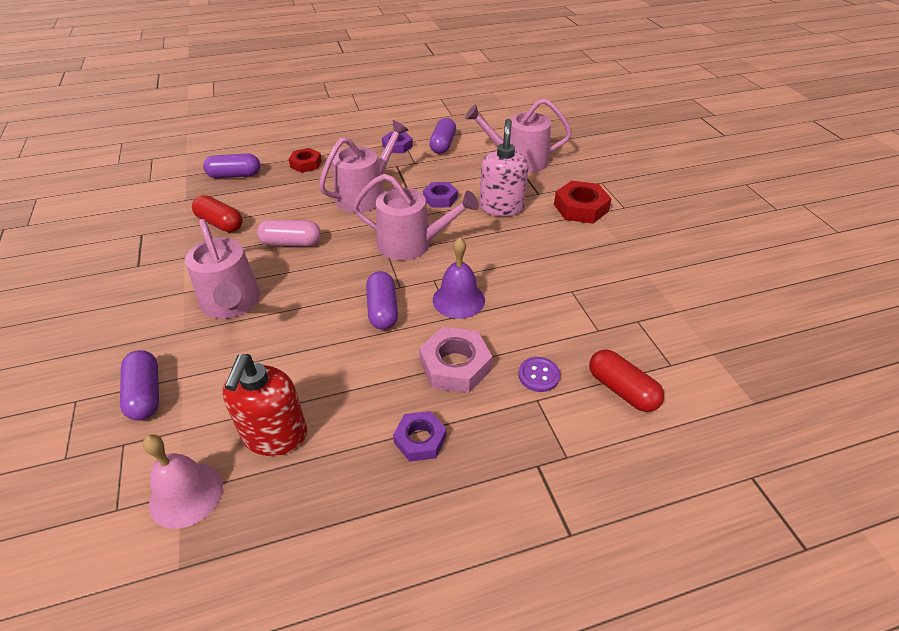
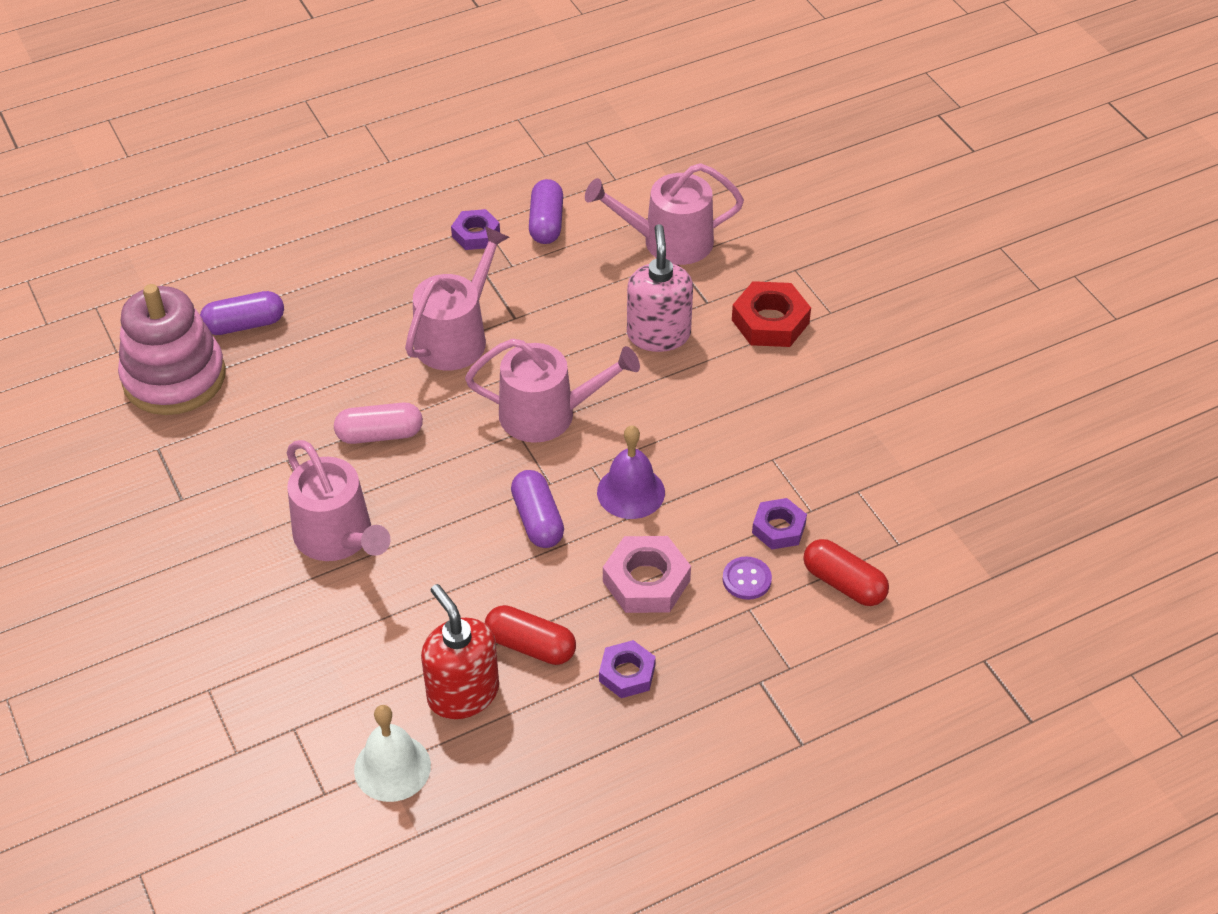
camera: 10 degrees left, 5 degrees up
purple capsule [120,350,159,421] -> none
pink bell [143,434,223,529] -> white bell [354,705,431,802]
red capsule [192,195,243,232] -> red capsule moved to [485,605,576,665]
red soap dispenser [222,354,307,456] -> red soap dispenser turned 150 degrees clockwise [421,584,499,719]
red nut [288,148,322,173] -> none
purple nut [423,182,458,208] -> purple nut moved to [752,498,807,550]
none -> pink stacking toy [118,284,226,415]

